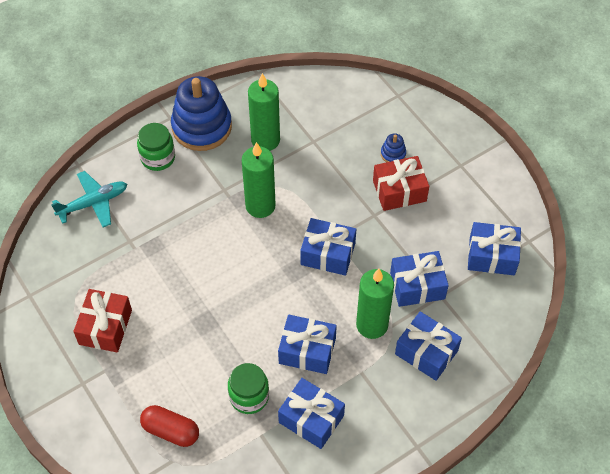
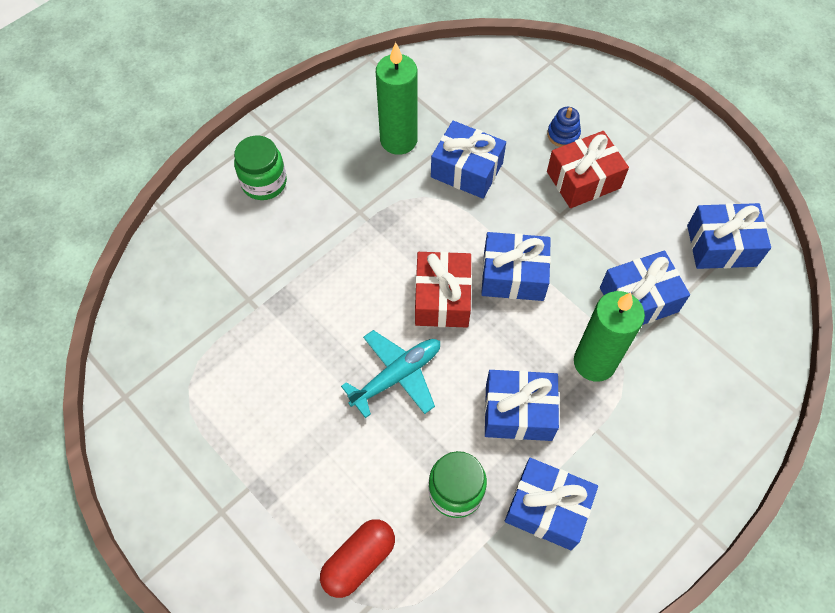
camera: 10 degrees left, 5 degrees up
turquoise plane [51,171,127,227] -> turquoise plane moved to [341,330,440,418]
red gift [73,289,132,352] -> red gift moved to [415,251,472,327]
red capsule [140,405,199,447] -> red capsule turned 60 degrees counterclockwise [320,519,395,598]
blue stacking toy [171,76,232,151] -> none
green candle [242,142,276,218] -> none
blue gift [395,311,462,381] -> blue gift moved to [431,121,506,199]

